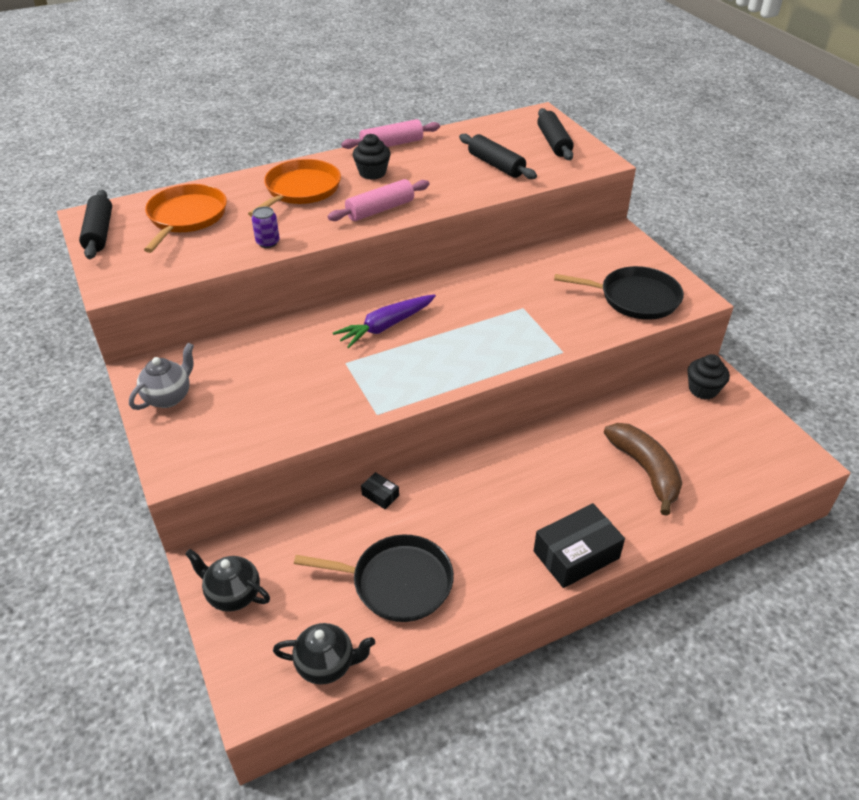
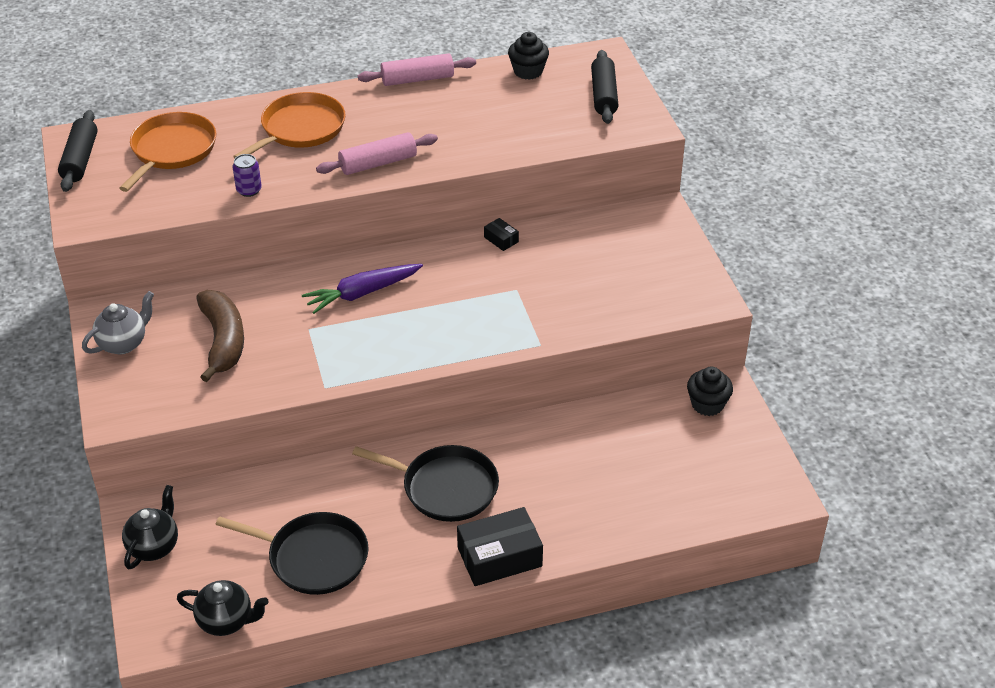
camera: 10 degrees right, 0 degrees up
black teapot [185,549,270,612] -> black teapot turned 75 degrees clockwise [122,485,178,569]
black cupcake [353,134,391,180] -> black cupcake moved to [508,32,549,80]
black box [361,472,399,509] -> black box moved to [484,218,519,251]
black rolling pin [459,134,537,179] -> none
black pan [554,266,684,320] -> black pan moved to [352,445,499,522]
brown banana [604,423,682,516] -> brown banana moved to [196,290,244,382]

